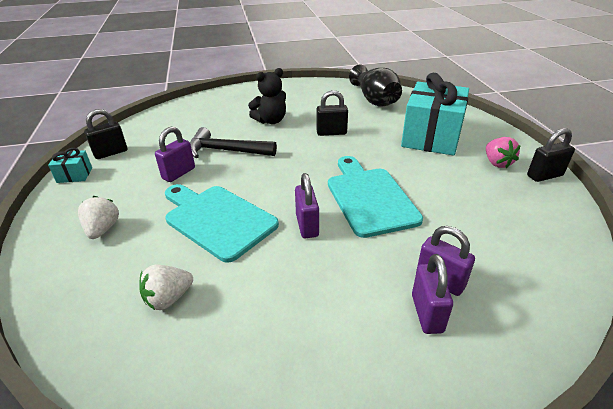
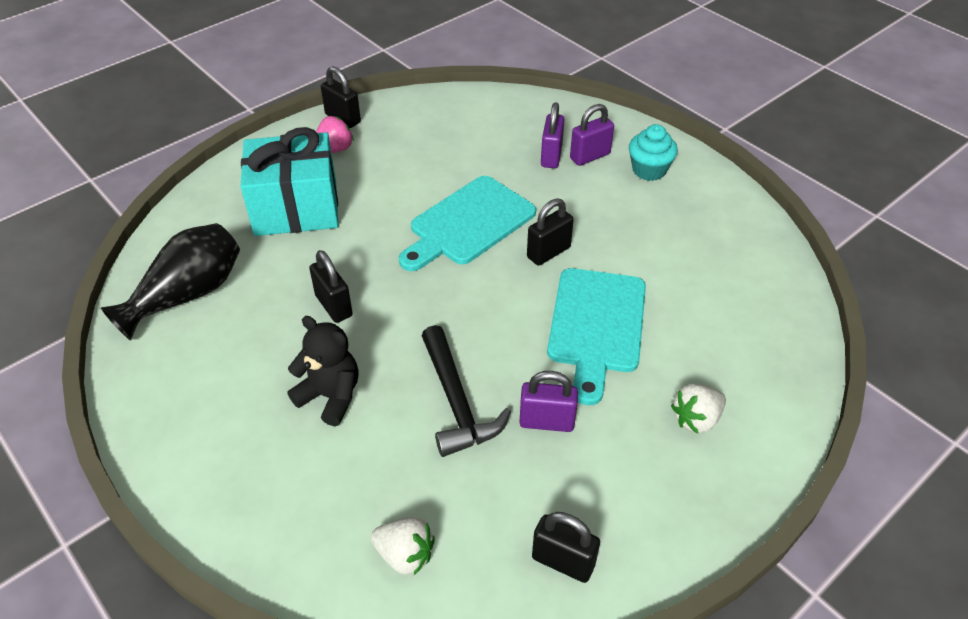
camera: 120 degrees left, 10 degrees up
turquoise gift [48,148,92,183] -> none
white strawberry [139,265,193,310] -> white strawberry moved to [371,517,435,575]
purple padlock [295,173,319,238] -> black padlock [527,198,574,266]
none -> turquoise cupcake [629,124,678,181]

